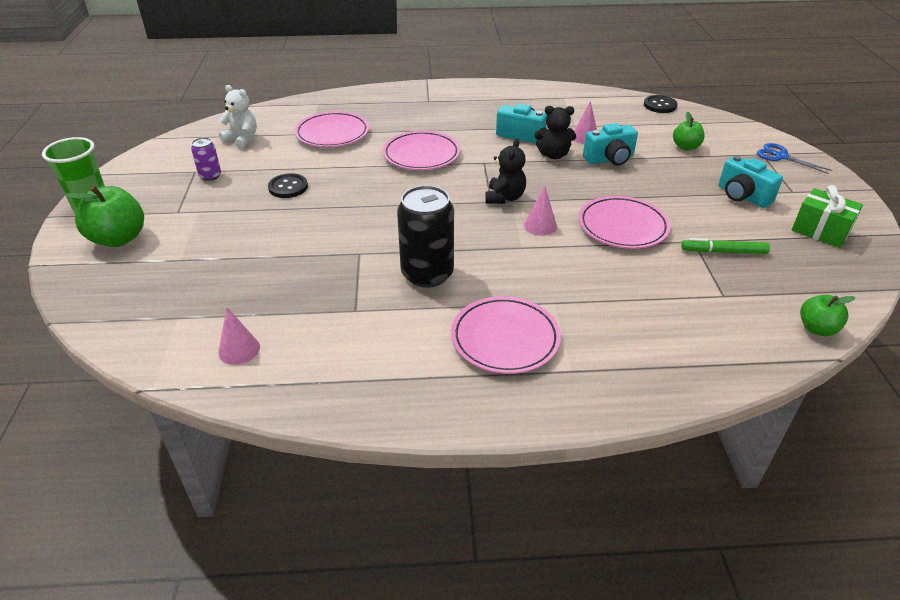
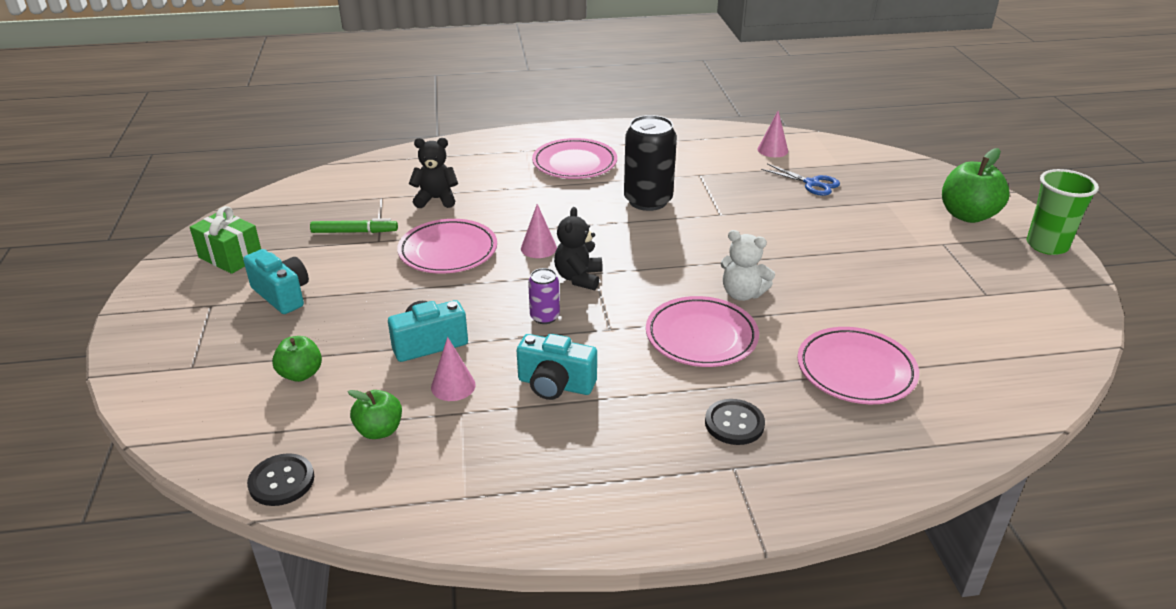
camera: 175 degrees right, 5 degrees down
purple can [191,137,221,181] -> purple can moved to [528,268,560,324]
white teddy bear [219,85,257,149] -> white teddy bear moved to [721,230,775,301]
black button [268,173,308,198] -> black button moved to [705,399,765,445]
black teddy bear [535,106,576,159] -> black teddy bear moved to [409,138,458,208]
blue scissors [757,143,833,174] -> blue scissors moved to [761,164,840,196]
green apple [800,295,855,336] -> green apple moved to [348,390,402,439]

